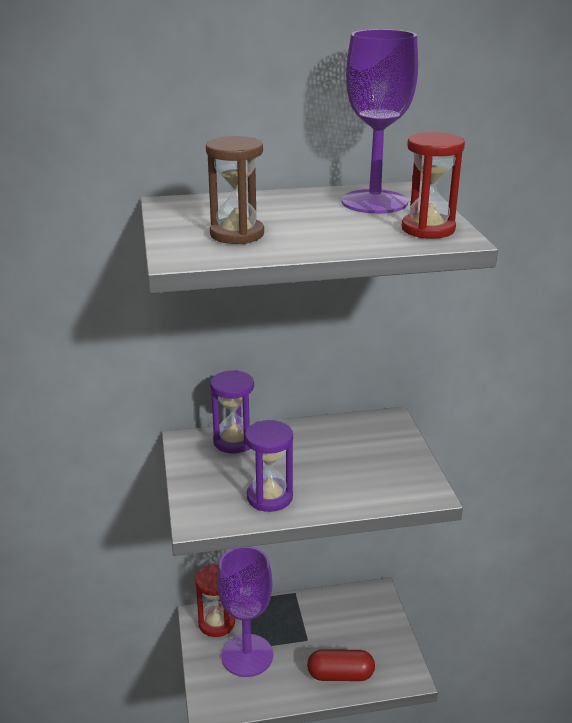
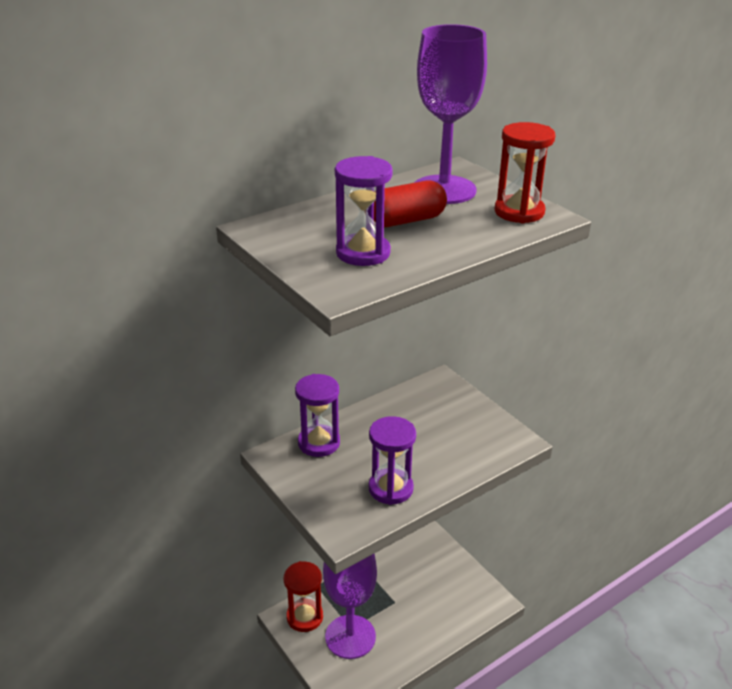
camera: 25 degrees left, 5 degrees up
brown hourglass [206,136,264,244] -> purple hourglass [335,156,393,266]
red capsule [307,649,375,681] -> red capsule moved to [374,180,447,227]

